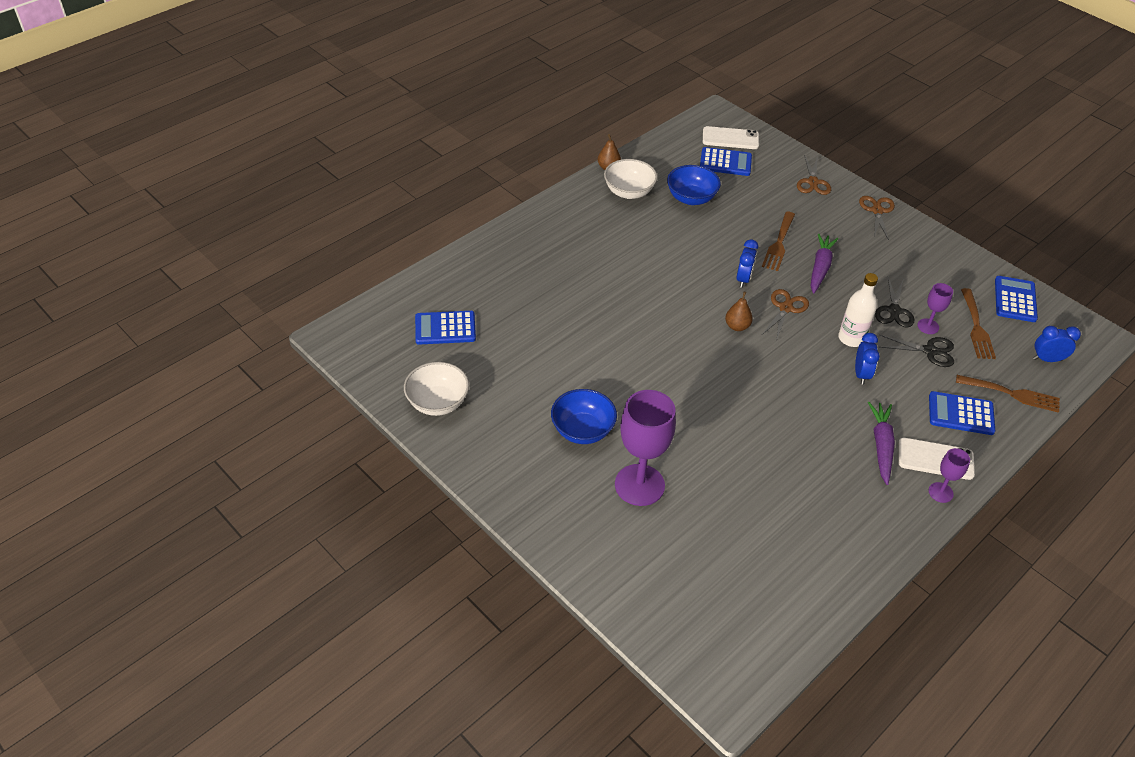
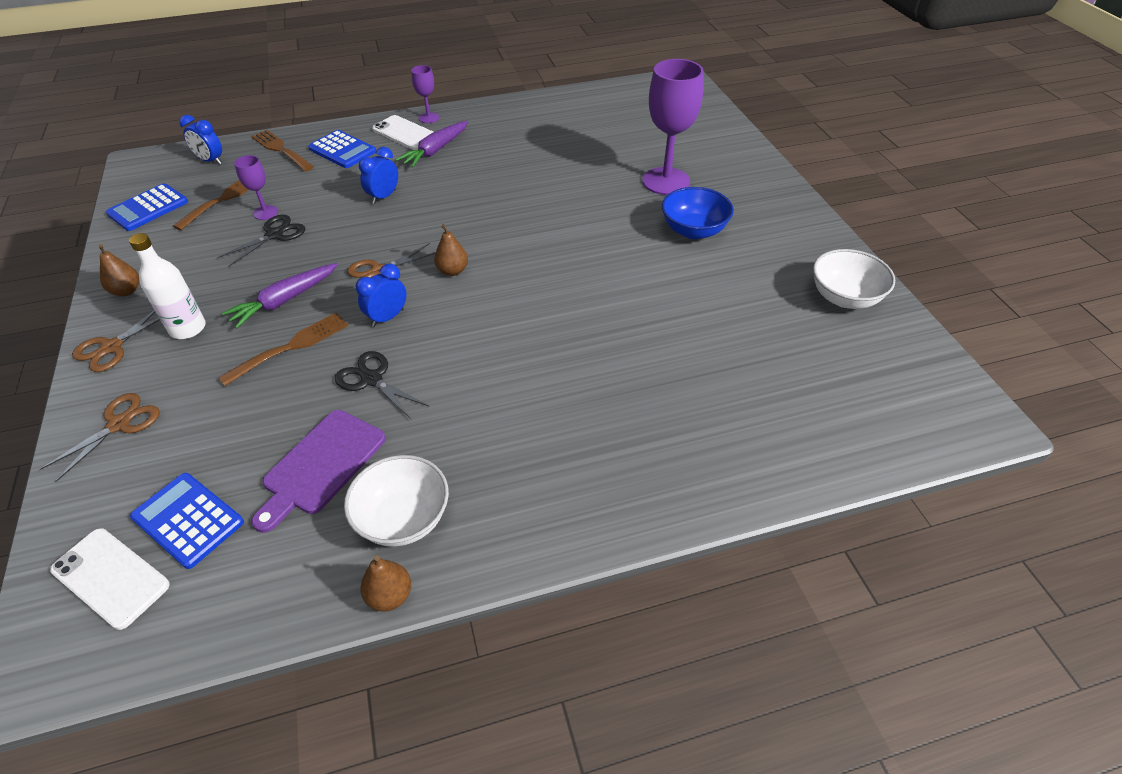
camera: 150 degrees left, 0 degrees up
blue calculator [415,311,476,345] -> none
blue bowl [667,165,721,205] -> purple cutting board [251,410,386,533]
white bottle [838,273,878,347] -> white bottle moved to [129,233,206,339]
black scissors [880,335,954,367] -> black scissors moved to [335,351,429,420]
none -> brown pear [99,244,139,296]

